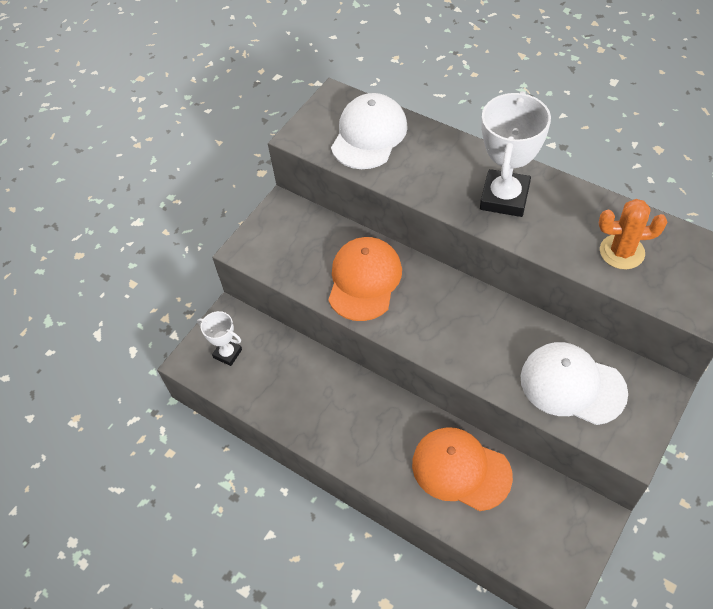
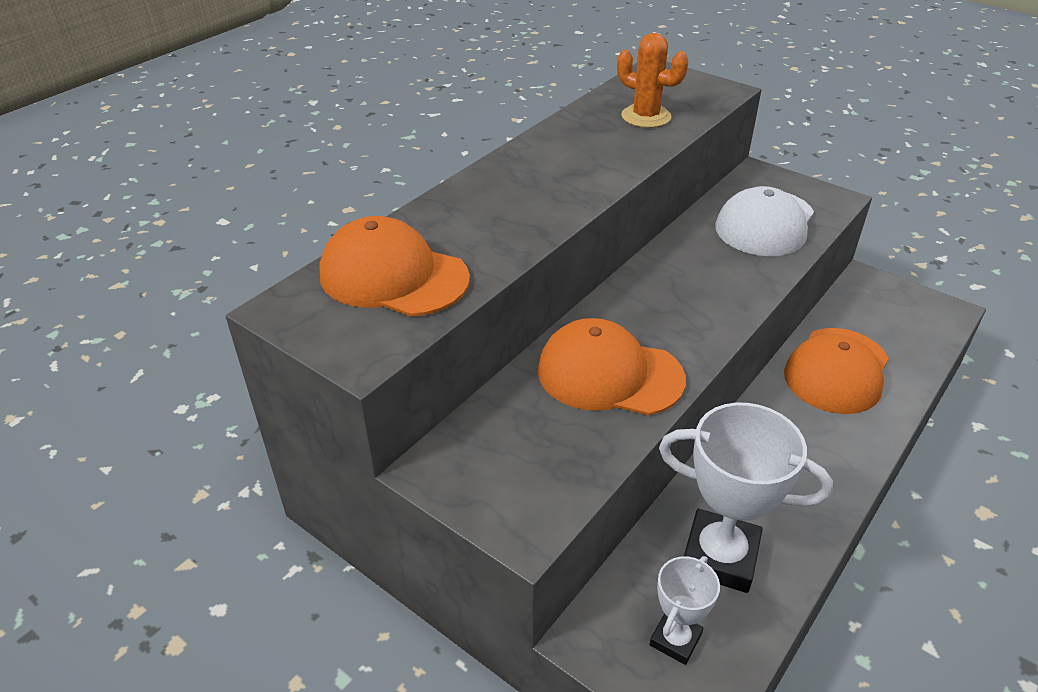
camera: 90 degrees left, 15 degrees down
white cap [331,93,408,169] -> orange cap [320,216,470,317]
white trophy [480,91,551,217] -> white trophy moved to [659,403,833,593]
orange cactus [599,199,667,269] -> orange cactus turned 60 degrees counterclockwise [617,33,688,128]

